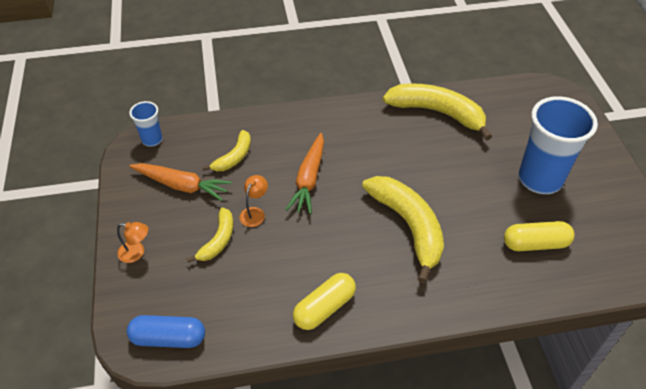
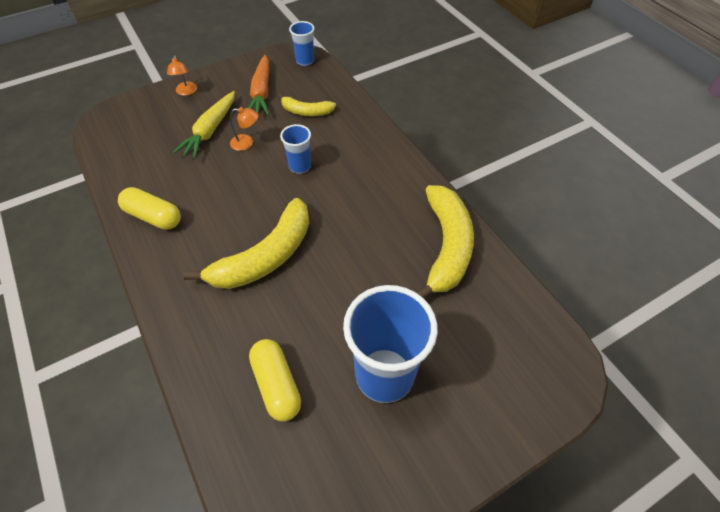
camera: 70 degrees right, 5 degrees up
blue capsule [127,315,205,348] -> none
yellow banana [187,208,233,263] -> yellow carrot [173,91,235,159]
orange carrot [285,133,324,214] -> blue cup [280,124,311,174]

